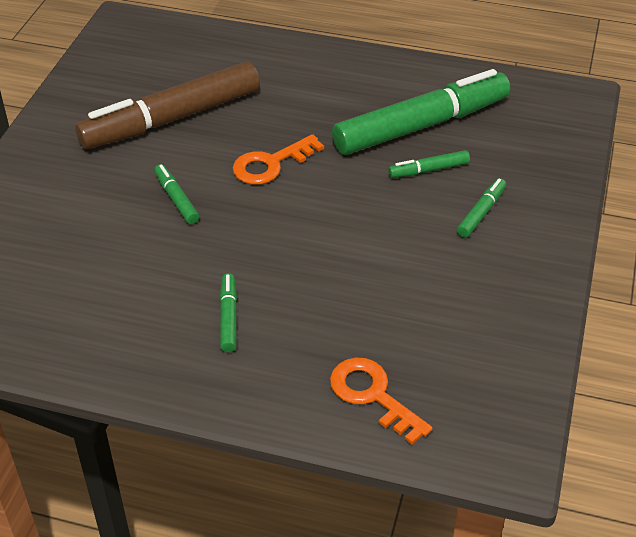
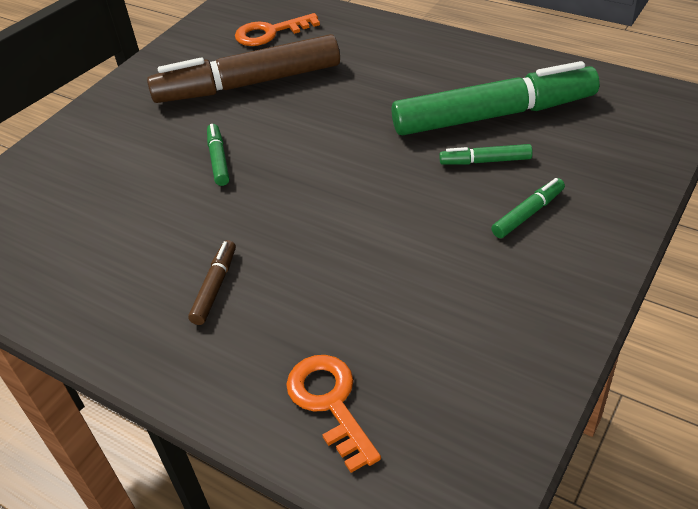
camera: 20 degrees right, 0 degrees up
green marker [220,273,237,352] -> brown marker [188,240,236,325]
orange key [232,134,324,185] -> orange key moved to [235,13,320,46]

